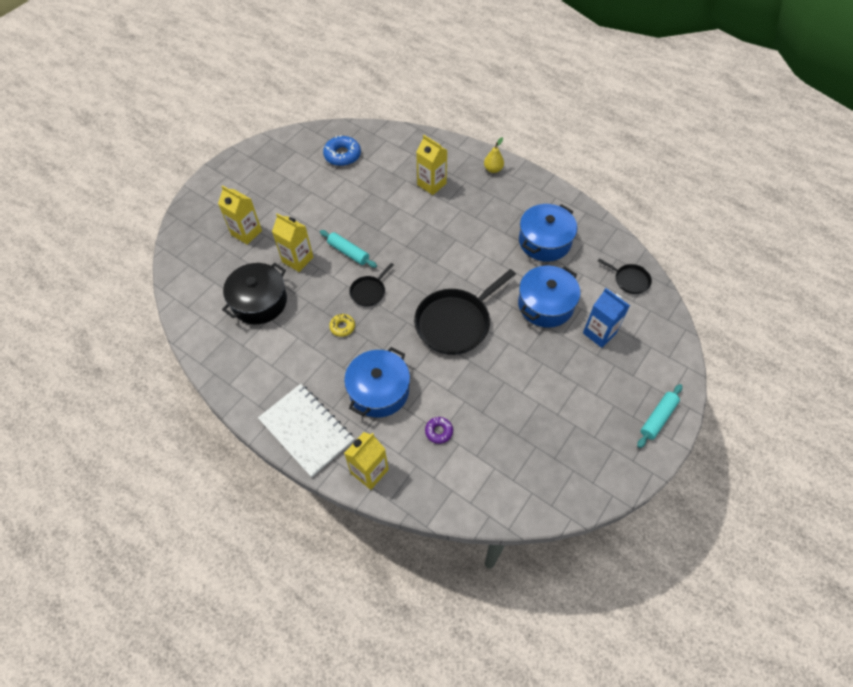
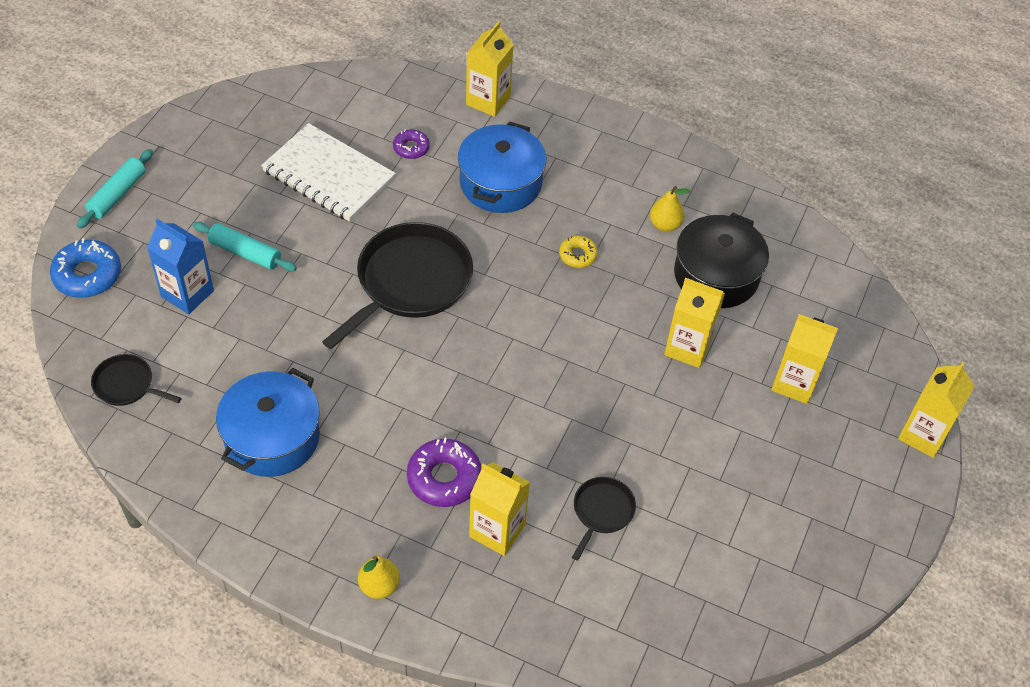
camera: 165 degrees right, 5 degrees down
white notebook [258,384,354,477] -> white notebook moved to [261,123,396,222]
turquoise rolling pin [320,230,377,268] -> turquoise rolling pin moved to [193,222,297,272]
blue donut [323,135,361,166] -> blue donut moved to [50,238,121,298]
black pan [349,263,394,307] -> black pan moved to [572,477,636,561]
blue pot [518,266,580,328] -> none
none -> purple donut [407,438,481,507]
none -> yellow pear [650,186,690,232]
none -> yellow carton [898,362,975,458]

